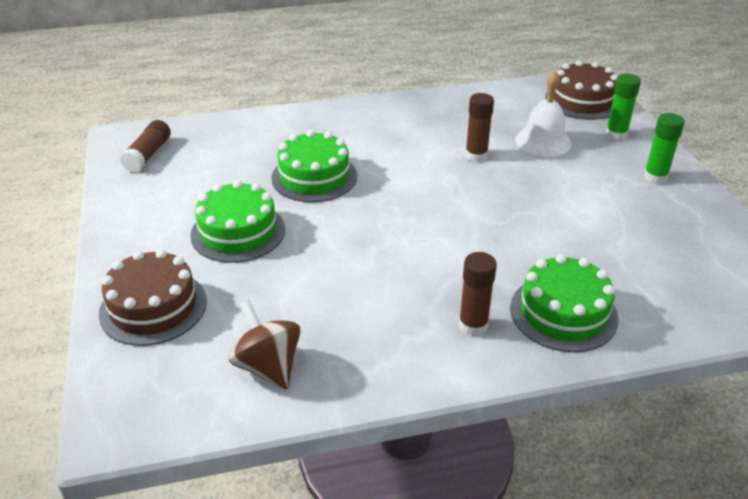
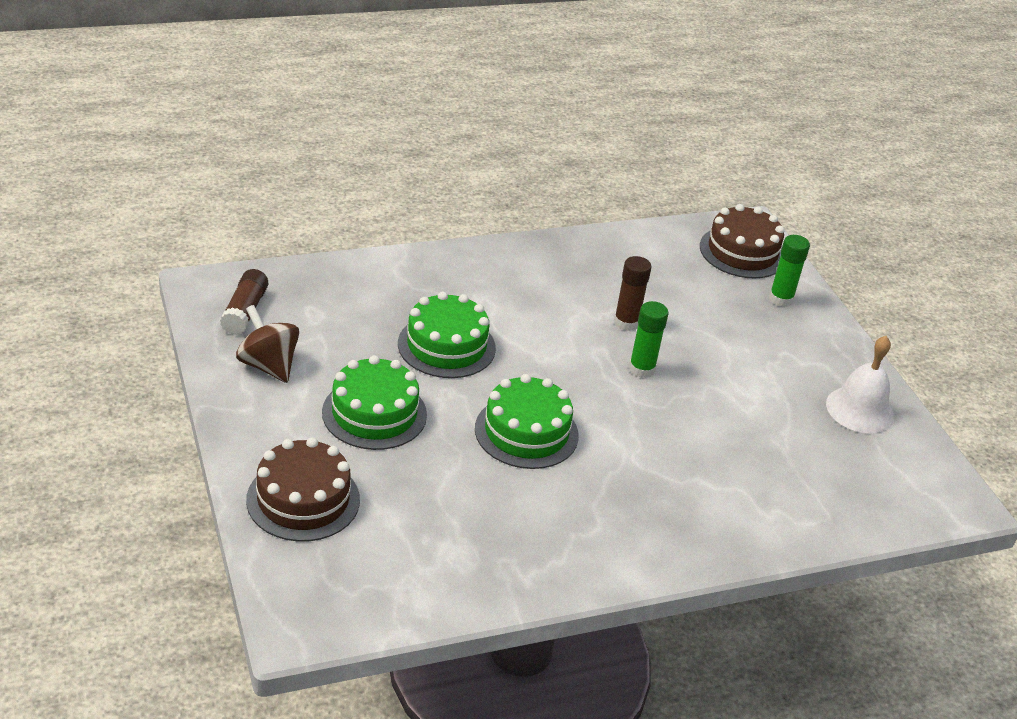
camera: 10 degrees left, 0 degrees up
brown spinning top [229,300,300,389] -> brown spinning top moved to [236,305,299,383]
brown glue stick [459,252,497,336] -> none
green cake [510,254,619,352] -> green cake moved to [475,374,579,469]
white bell [515,70,572,157] -> white bell moved to [826,336,894,433]
green glue stick [644,113,685,184] -> green glue stick moved to [629,301,669,378]

